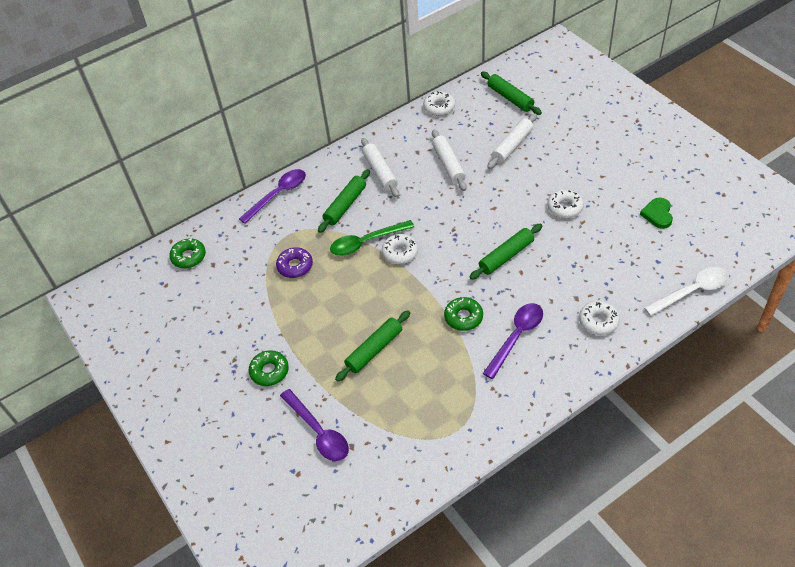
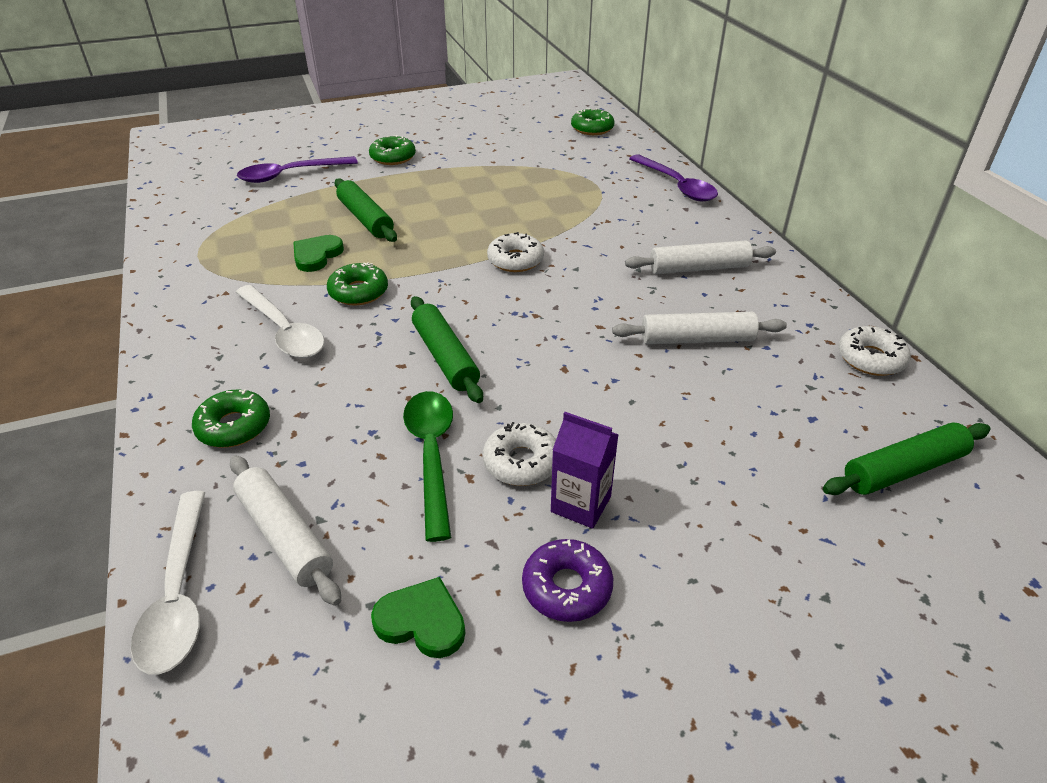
camera: 100 degrees right, 10 degrees down
purple donut [276,247,313,278] -> purple donut moved to [522,539,613,622]
green rolling pin [318,169,370,233] -> none
green spoon [330,220,414,256] -> green spoon moved to [403,391,453,542]
purple spoon [483,303,543,379] -> white spoon [236,285,325,358]
white rolling pin [488,114,537,169] -> white rolling pin moved to [230,455,341,606]
white donut [579,301,620,335] -> green donut [192,390,270,448]
none -> green heart [293,235,344,272]
none -> purple carton [551,412,619,529]

